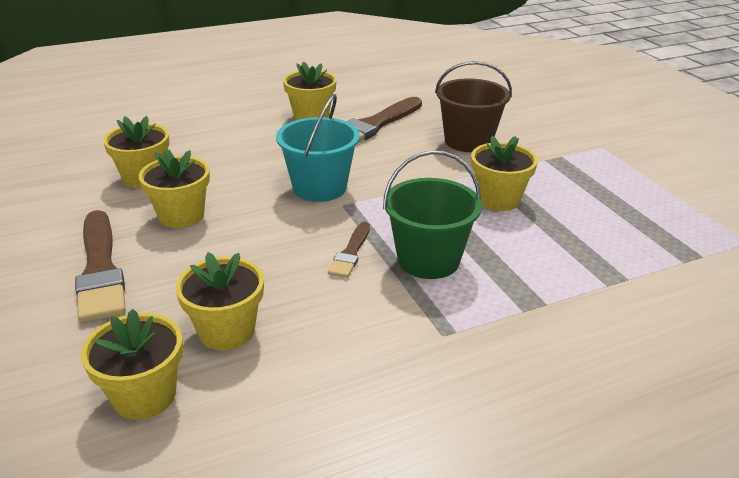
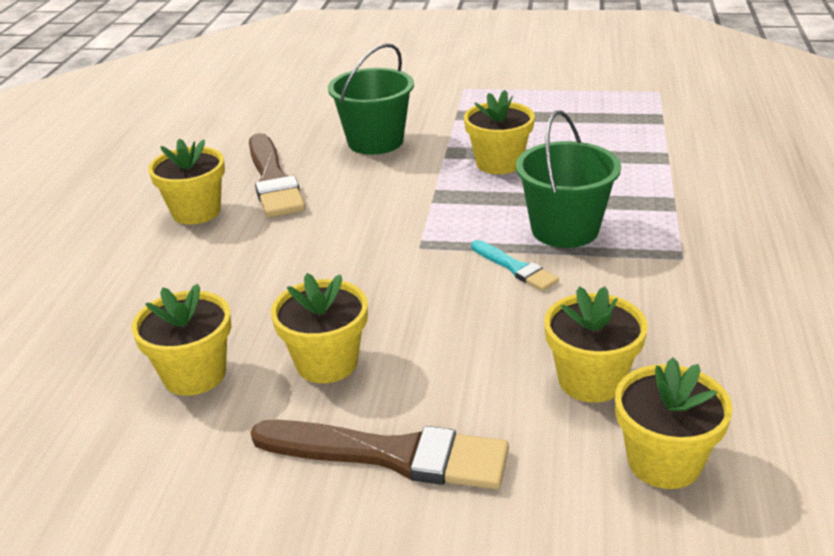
camera: 55 degrees left, 0 degrees up
turquoise bucket [276,94,360,202] -> none
brown brush [328,222,370,278] -> turquoise brush [471,240,559,291]
brown bucket [435,61,512,152] -> green bucket [328,43,414,155]

